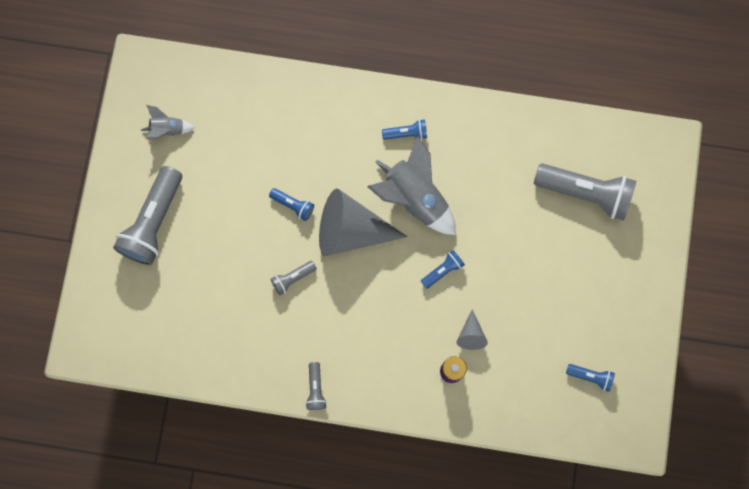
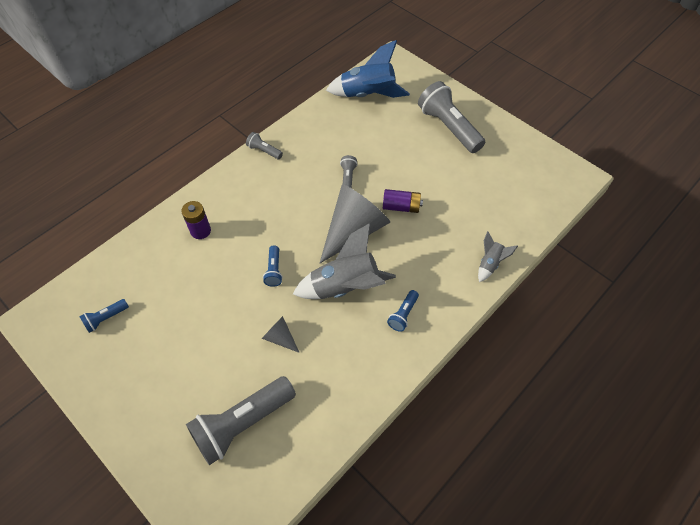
camera: 125 degrees right, 20 degrees down
grey rocket [141,105,195,139] -> grey rocket moved to [478,231,518,282]
blue flashlight [269,188,314,221] -> purple battery [383,189,423,213]
grey cone [456,309,488,350] -> grey cone moved to [261,316,300,353]
none -> blue rocket [326,40,410,98]

